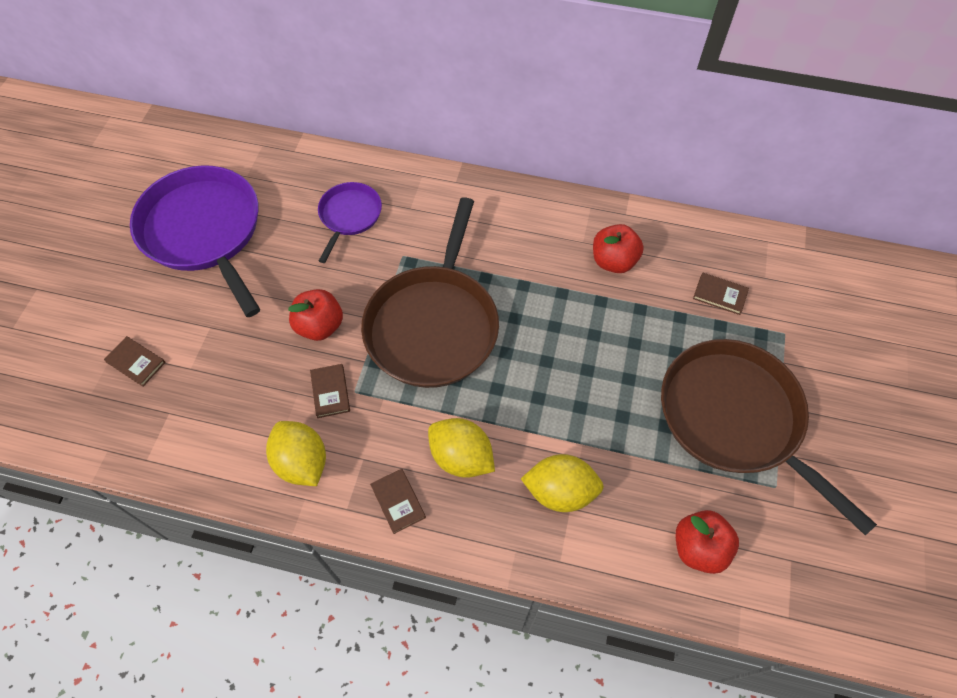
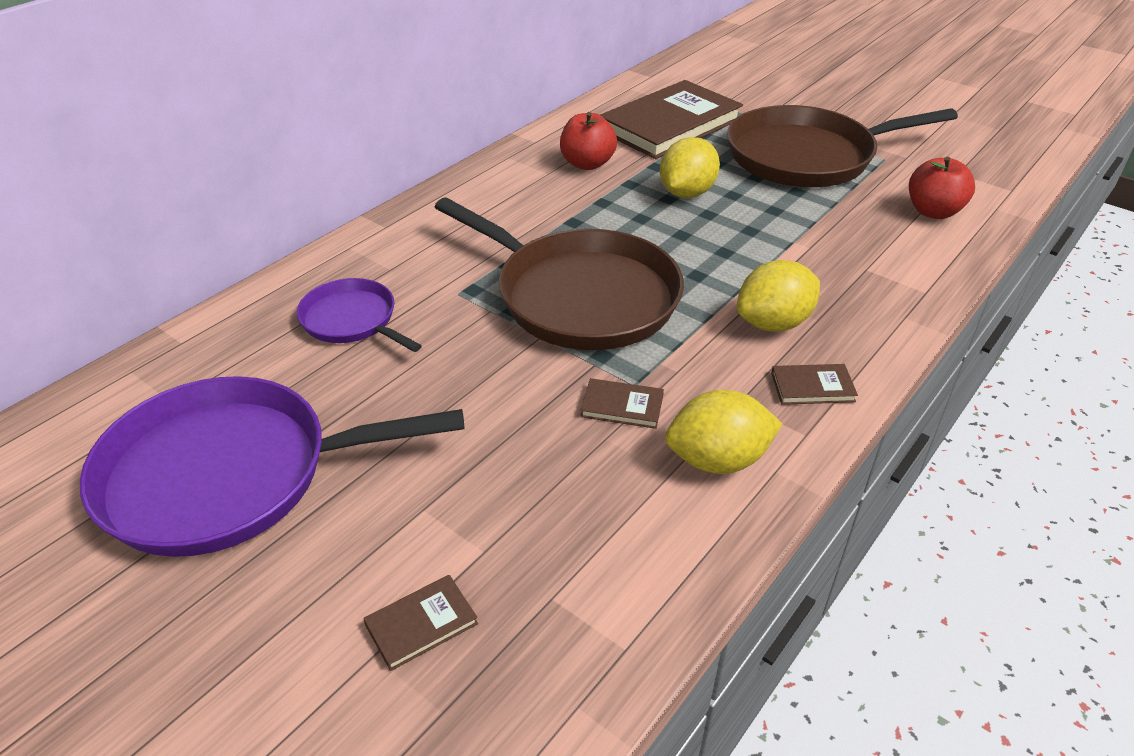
camera: 65 degrees left, 20 degrees down
red apple [288,289,343,341] -> none
yellow lemon [521,454,604,512] -> yellow lemon moved to [660,137,720,198]
brown book [693,272,749,315] -> brown book [600,80,743,159], size x2.50

